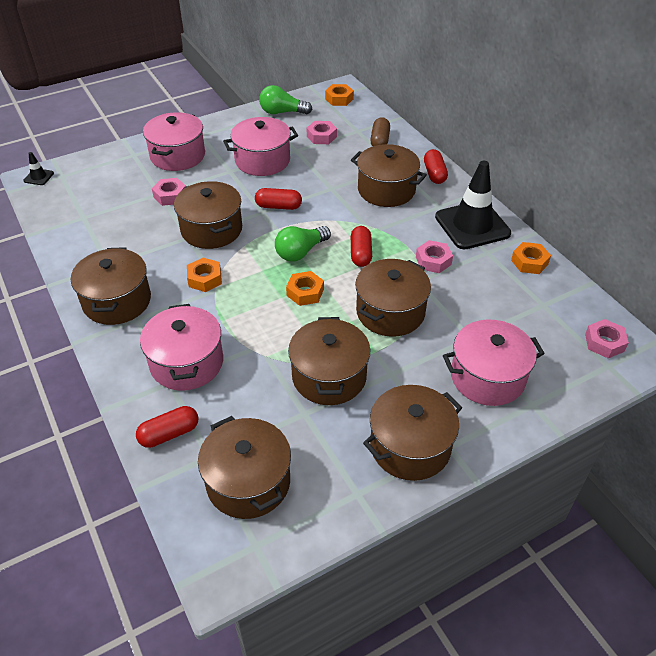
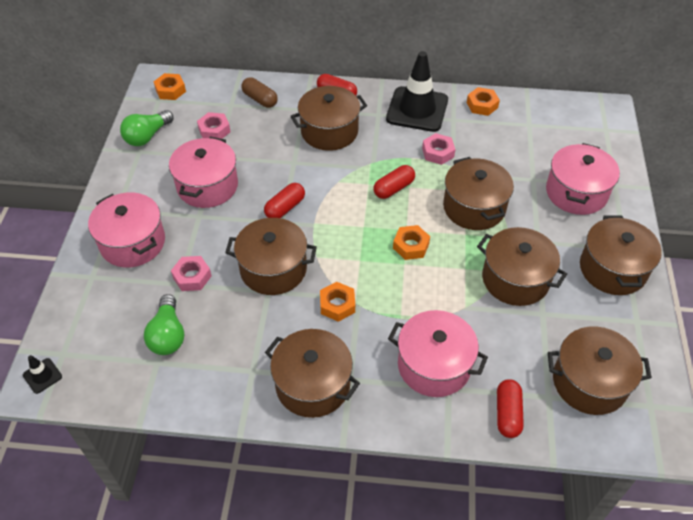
camera: 55 degrees left, 5 degrees up
green light bulb [275,226,331,261] -> green light bulb moved to [144,294,184,355]
red capsule [351,226,372,267] -> red capsule turned 75 degrees counterclockwise [373,165,415,199]
pink nut [585,319,629,358] -> none

